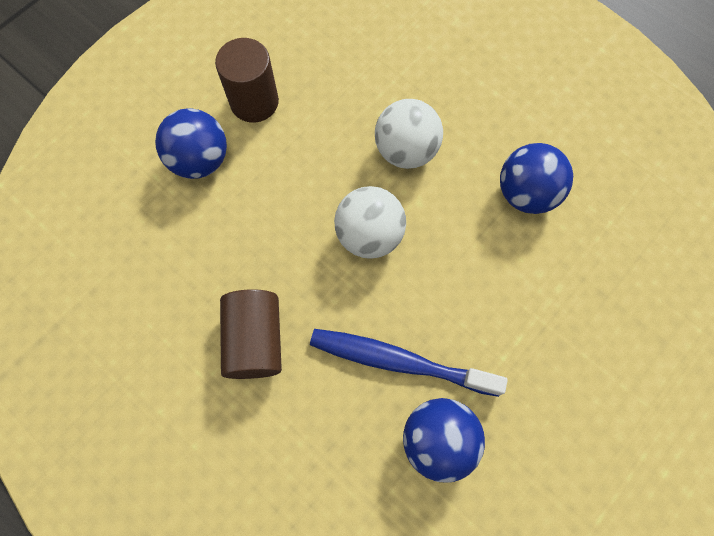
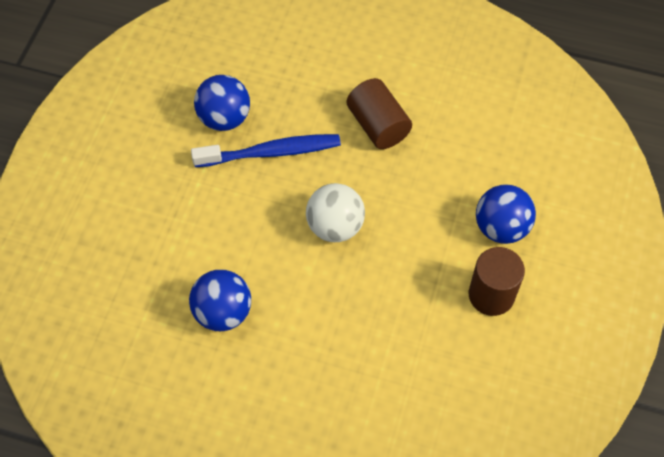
camera: 155 degrees right, 10 degrees down
white ball [375,99,443,169] -> none

